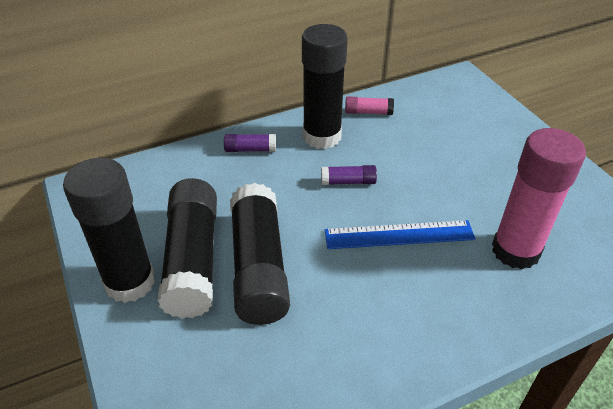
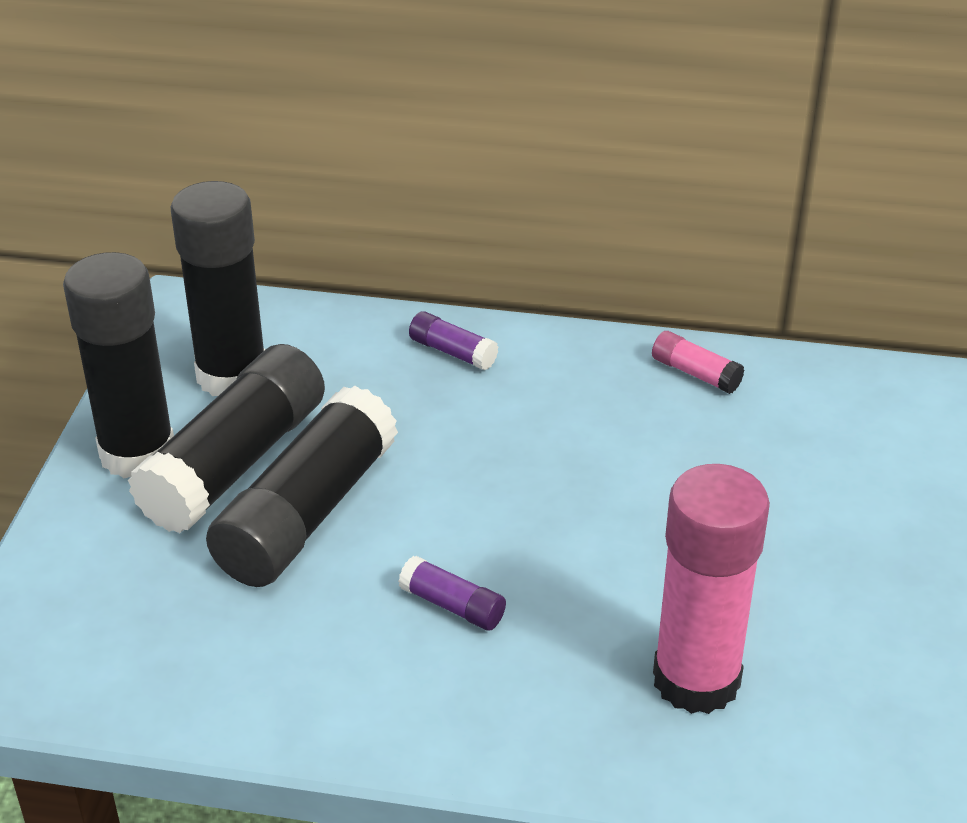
camera: 35 degrees right, 5 degrees down
black glue stick [302,24,348,149] -> black glue stick moved to [171,181,265,396]
purple glue stick [321,165,377,185] -> purple glue stick moved to [398,556,506,631]
blue ruler [325,220,475,249] -> none

